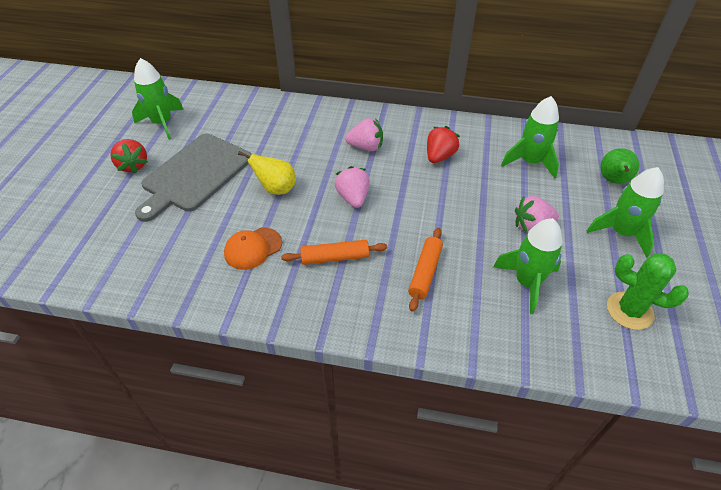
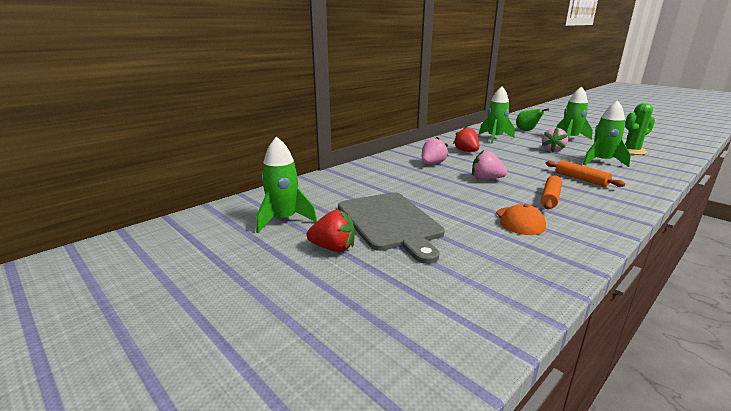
camera: 55 degrees left, 25 degrees down
yellow pear [238,151,296,195] -> none

